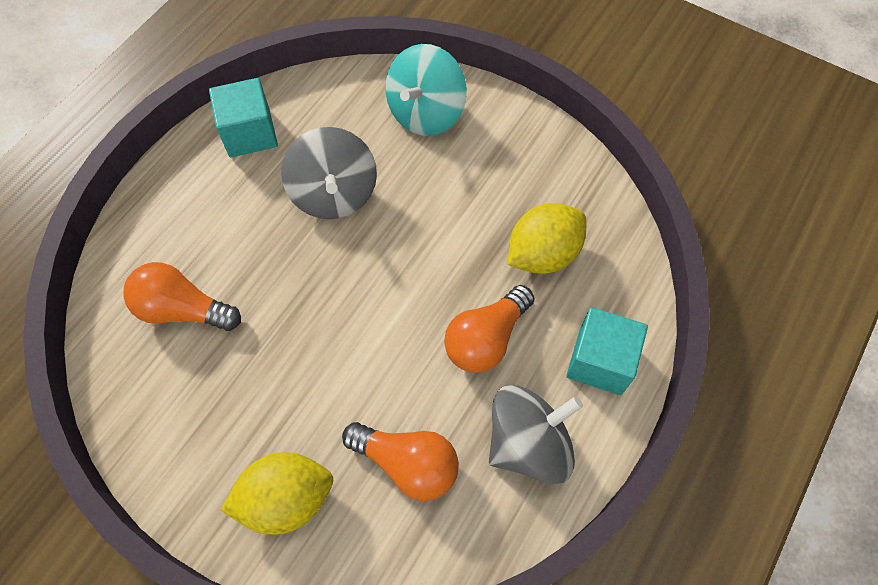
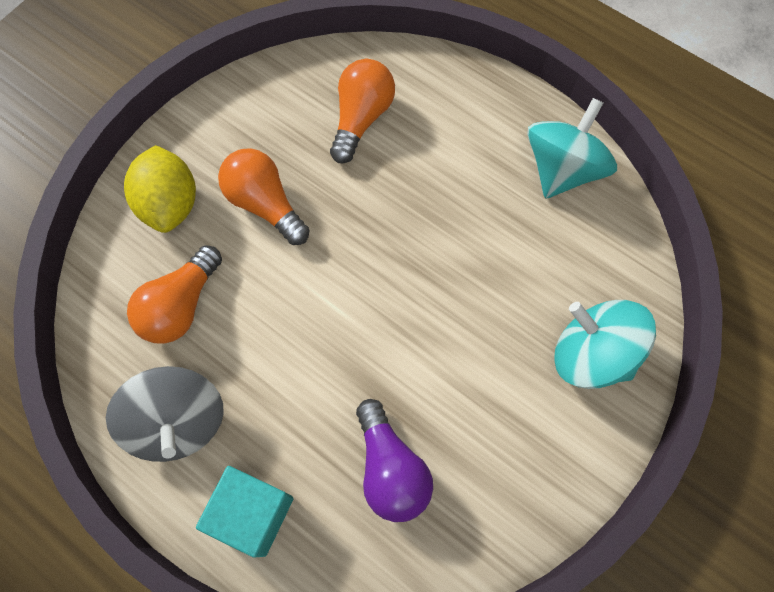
camera: 95 degrees right, 5 degrees up
turquoise cube [209,78,278,157] -> turquoise spinning top [527,98,617,199]
grey spinning top [281,127,377,219] -> none
orange light bulb [444,285,534,373] -> orange light bulb moved to [218,148,310,245]
yellow lemon [508,203,586,274] -> purple light bulb [356,399,433,522]

